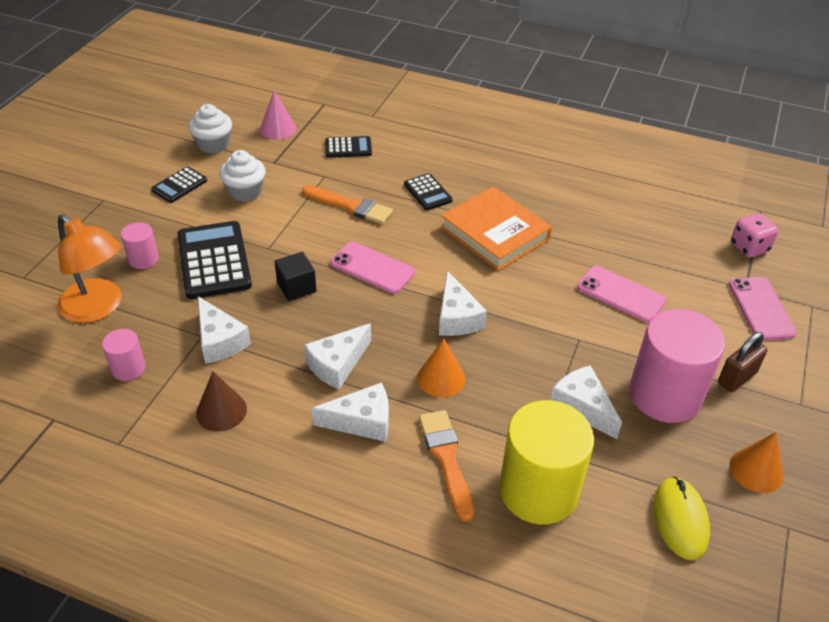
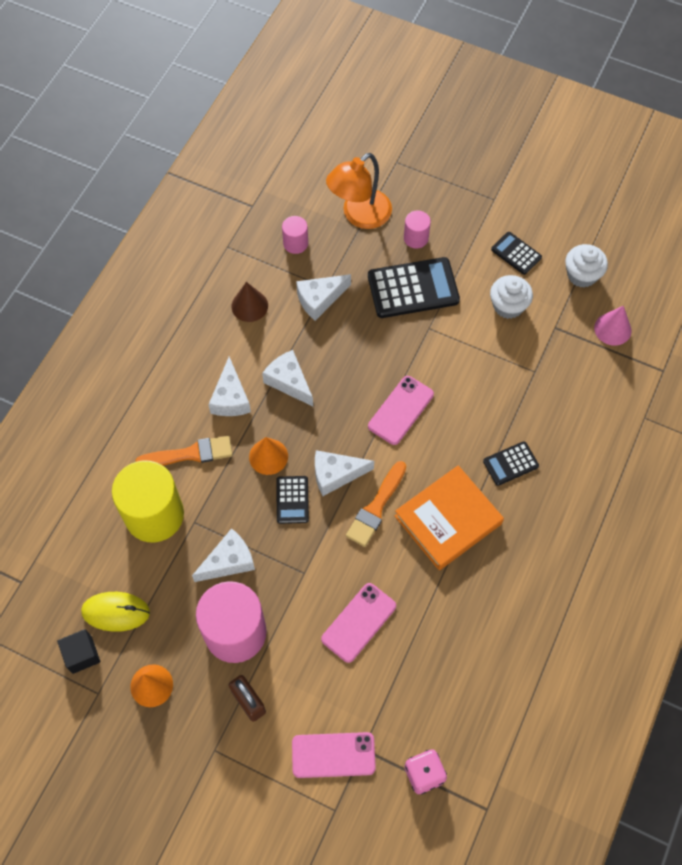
camera: 95 degrees right, 20 degrees up
black cube [274,252,317,301] -> black cube moved to [57,629,100,674]
orange brush [302,185,393,224] -> orange brush moved to [346,461,406,547]
black calculator [325,136,372,158] -> black calculator moved to [276,476,309,524]

